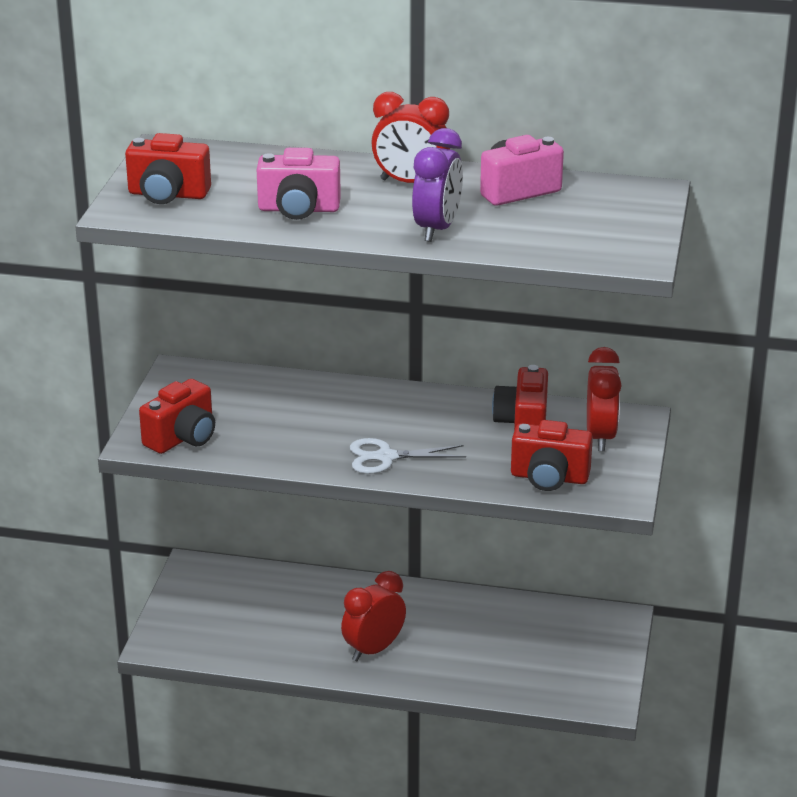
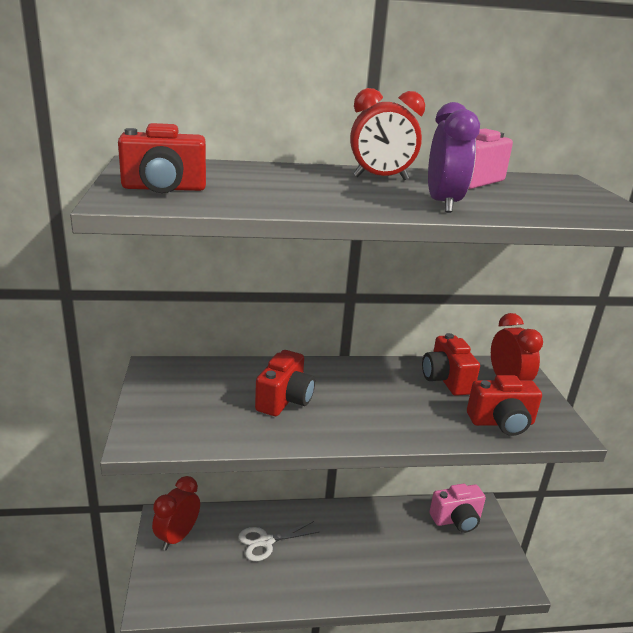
camera: 20 degrees left, 5 degrees down
red camera [139,379,215,454] -> red camera moved to [255,350,315,416]
pink camera [257,148,341,220] -> pink camera moved to [429,483,486,533]
red clock [341,571,406,661] -> red clock moved to [152,476,200,550]
white scissors [350,438,466,474] -> white scissors moved to [238,521,319,561]

